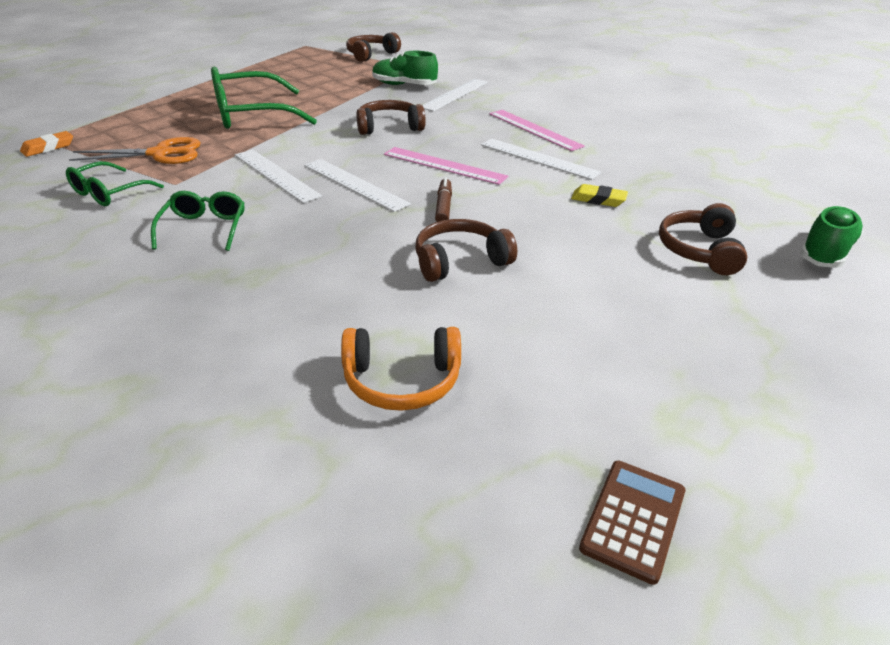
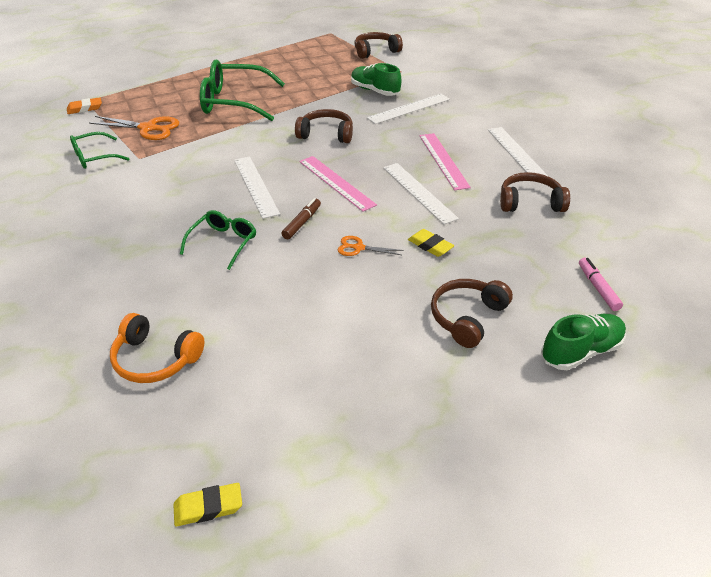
camera: 25 degrees right, 5 degrees up
green glasses [151,191,245,251] -> green glasses moved to [180,210,256,270]
white ruler [235,149,322,203] -> white ruler moved to [488,127,549,177]
brown headphones [415,219,517,282] -> brown headphones moved to [500,172,570,212]
brown calculator [579,461,685,585] -> yellow eraser [173,483,242,526]
none -> orange scissors [338,236,403,256]
none -> pink marker [579,258,623,311]

